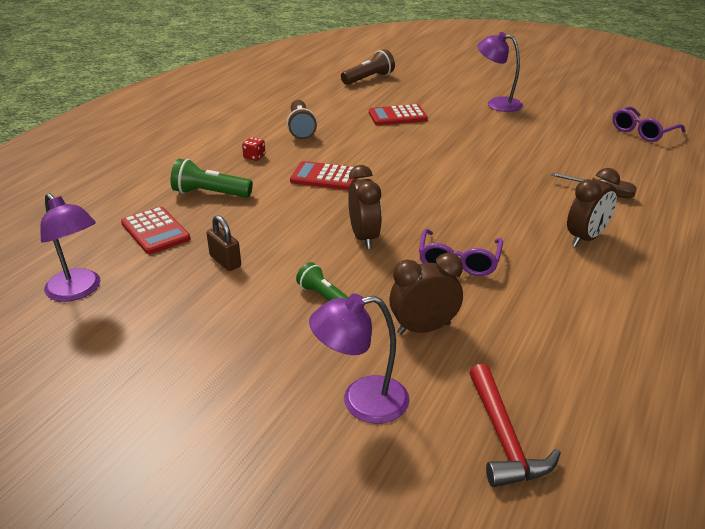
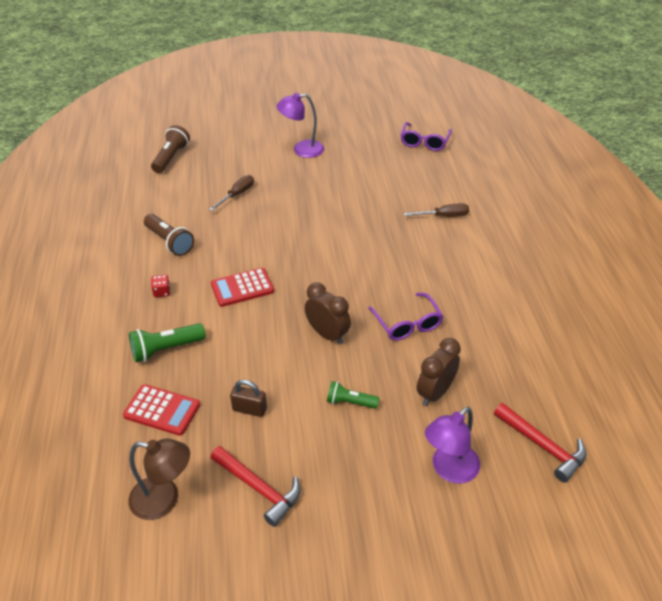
camera: 35 degrees left, 10 degrees up
purple lamp [40,193,101,302] -> brown lamp [128,439,190,520]
red calculator [369,104,428,125] -> brown screwdriver [209,175,254,211]
brown clock [567,168,620,247] -> none
none -> red hammer [211,446,301,527]

